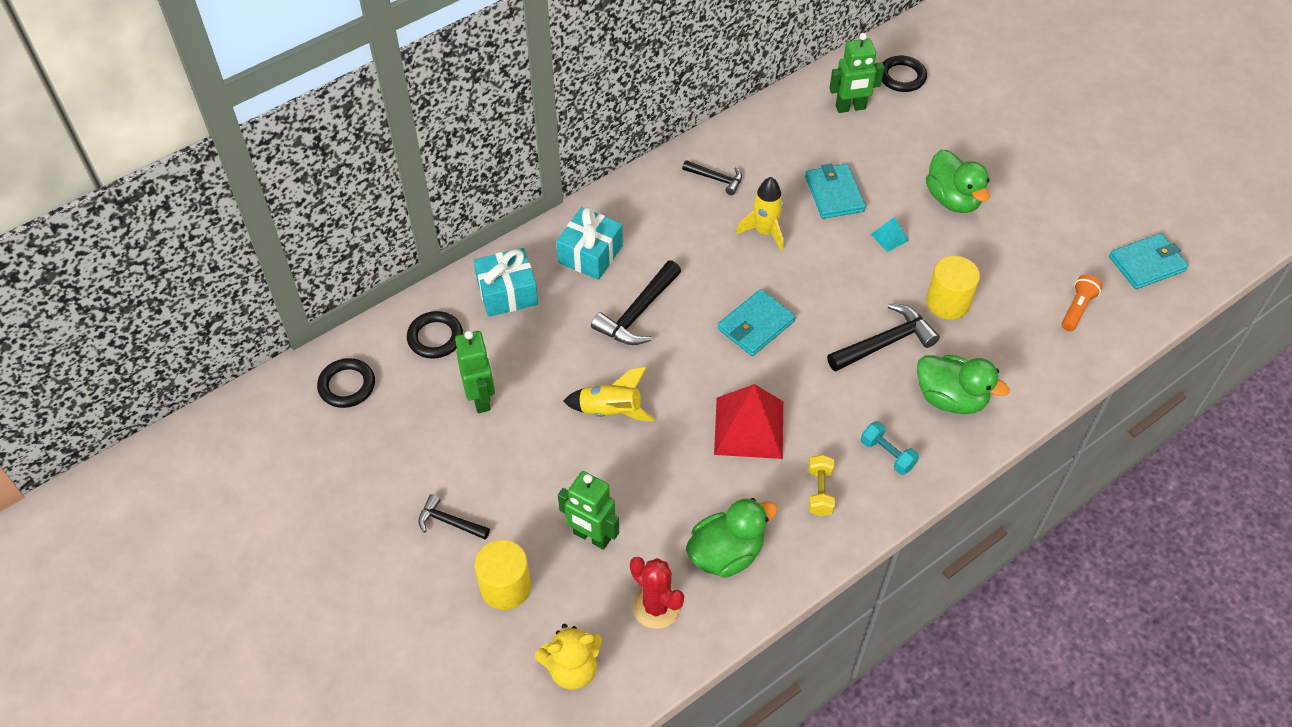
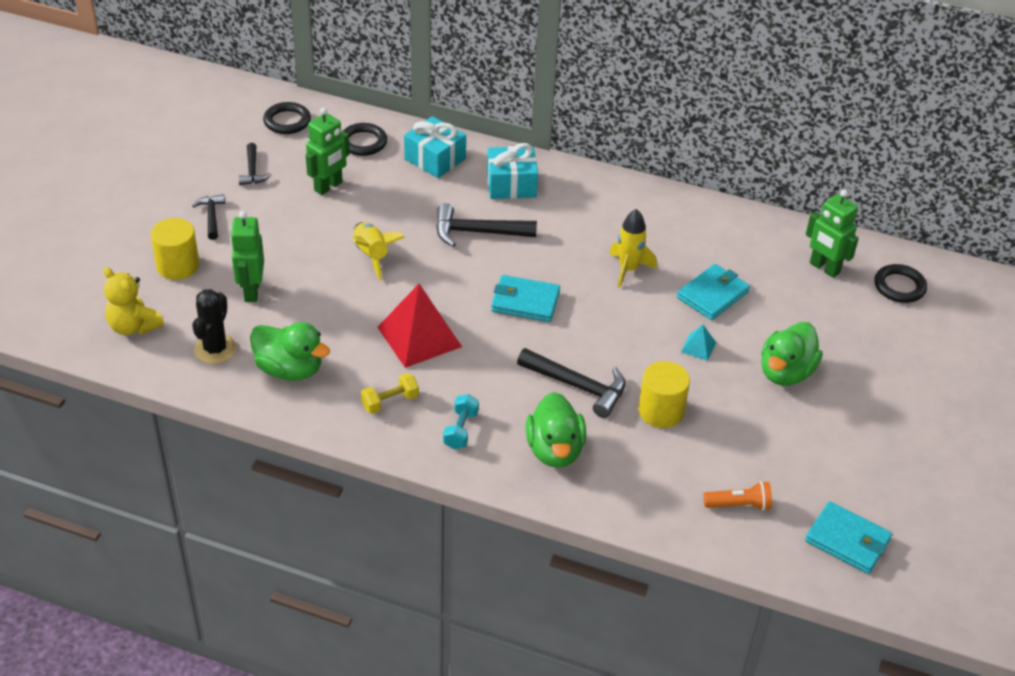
camera: 55 degrees right, 10 degrees down
red cactus [630,557,684,629] -> black cactus [192,289,237,364]
black hammer [682,160,742,195] -> black hammer moved to [238,143,271,185]

